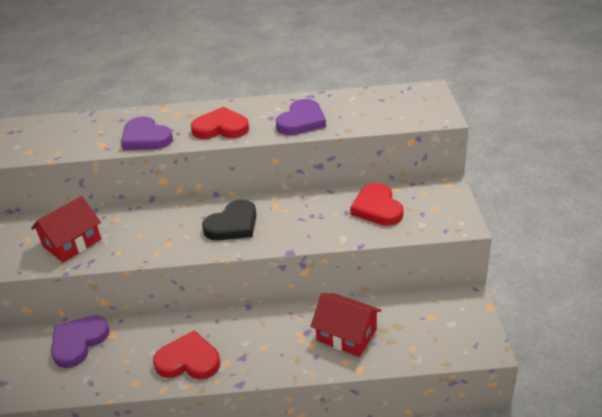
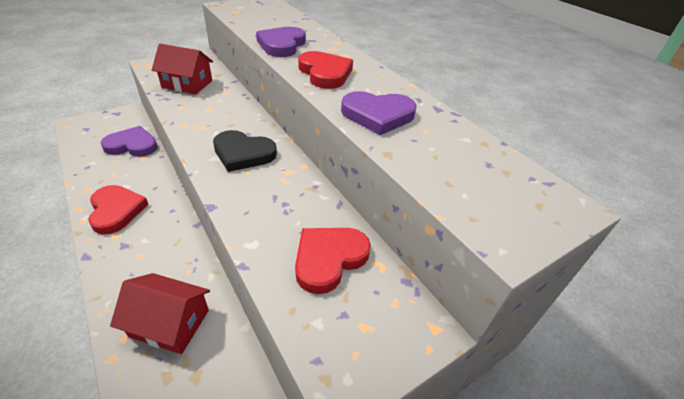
camera: 55 degrees right, 5 degrees up
red house [310,293,382,357] -> red house turned 75 degrees counterclockwise [110,273,210,354]

